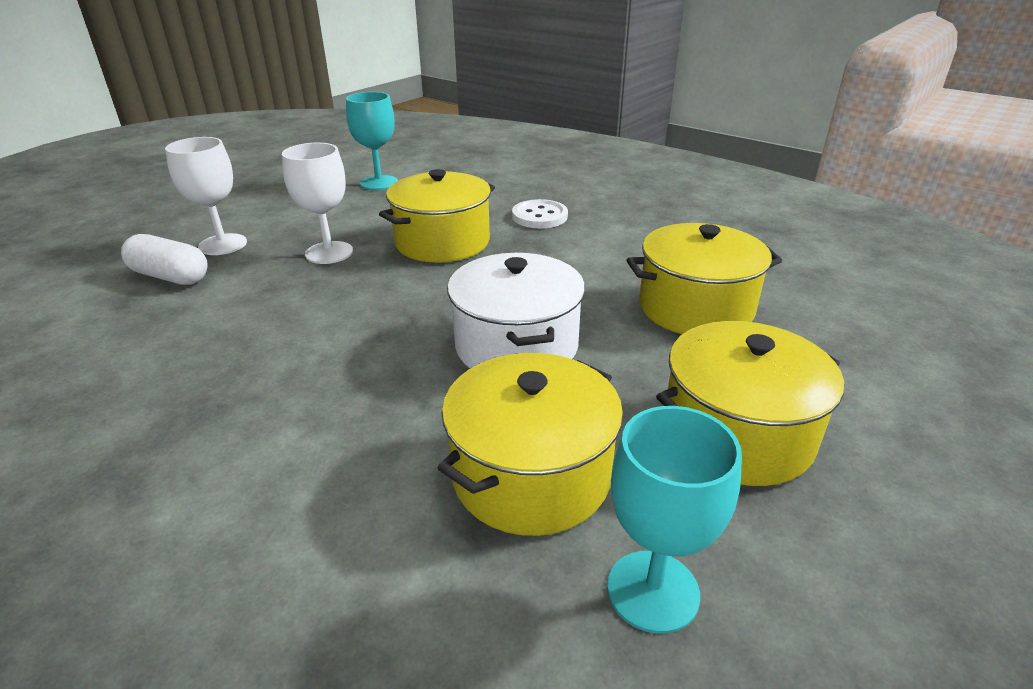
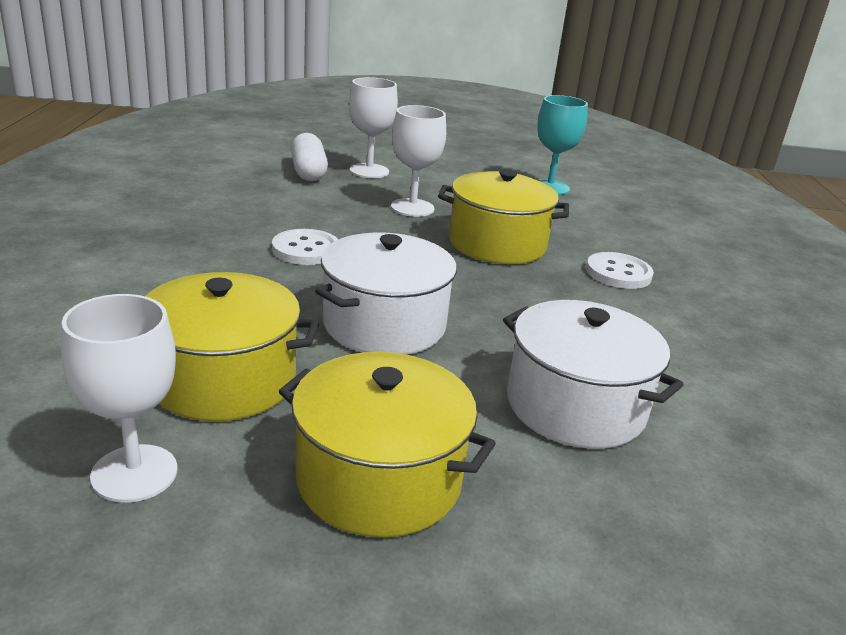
camera: 50 degrees right, 5 degrees down
turquoise goblet [607,406,742,634] -> white goblet [61,294,178,503]
yellow pot [627,223,782,334] -> white pot [503,300,683,449]
none -> white button [272,229,338,265]

